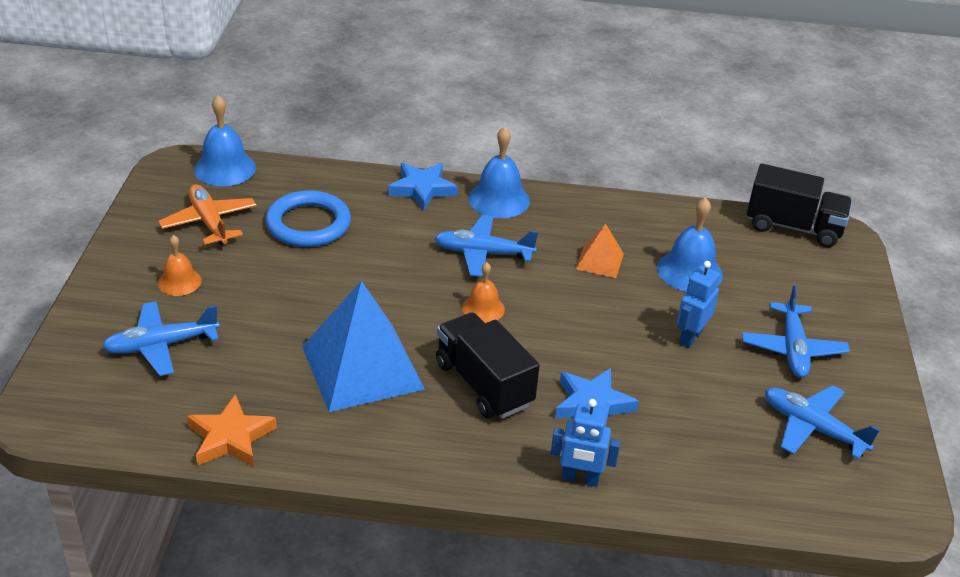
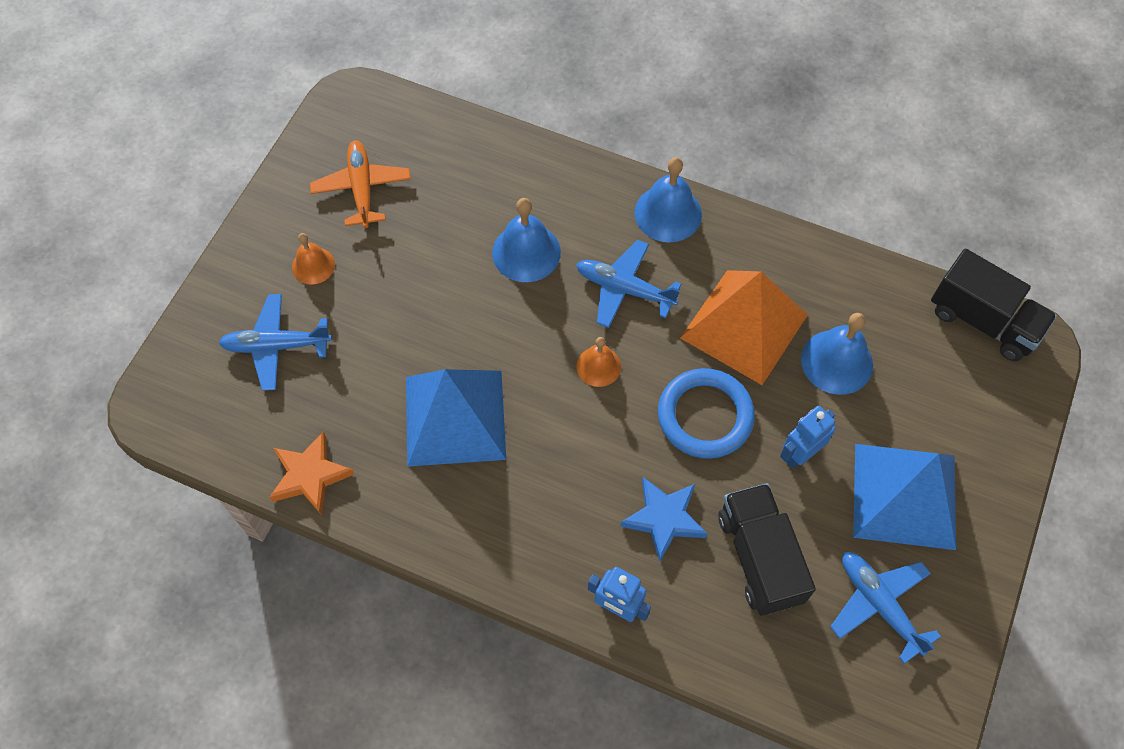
camera: 20 degrees right, 25 degrees up
blue bell [194,95,256,186] -> blue bell moved to [492,198,561,282]
blue ring [265,190,351,247] -> blue ring moved to [658,368,755,459]
blue star [388,163,458,211] -> none
black truck [436,312,540,419] -> black truck moved to [718,483,816,616]
orange pyramid [576,223,624,278] -> orange pyramid [680,270,808,385], size x2.11
blue plane [742,285,850,378] -> blue pyramid [853,444,956,550]

